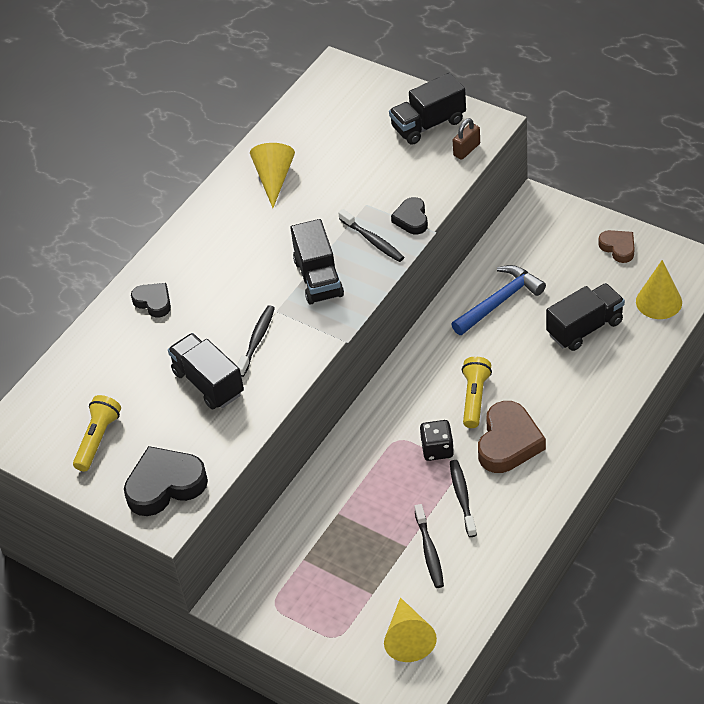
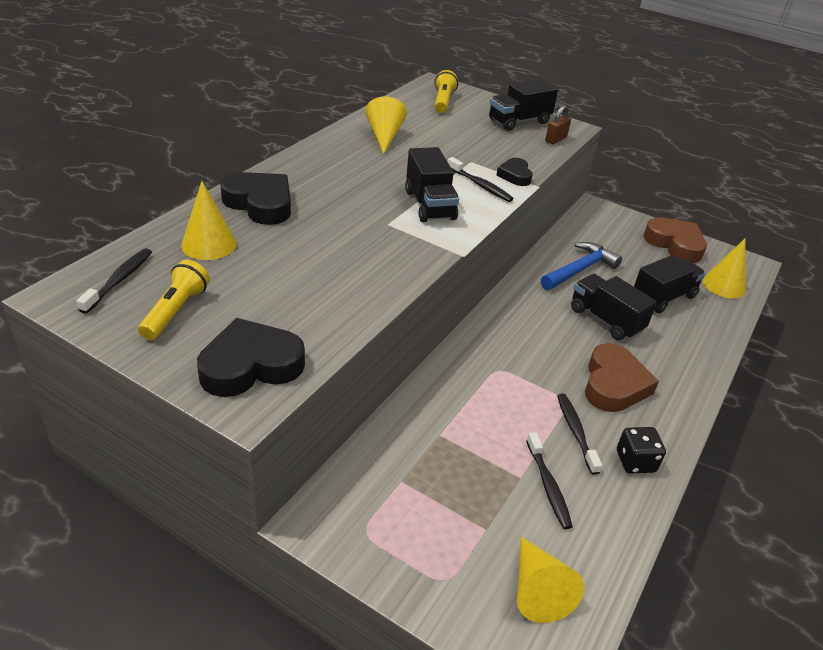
camera: 10 degrees left, 10 degrees down
black heart [131,283,171,318] -> black heart [220,172,291,225], size x1.74
black truck [168,333,244,410] -> black truck moved to [571,274,657,340]
black toothbrush [237,305,275,377] -> black toothbrush moved to [76,248,152,314]
black dice [420,420,454,461] -> black dice moved to [617,427,666,474]
yellow flashlight [462,357,492,428] -> yellow flashlight moved to [434,70,458,113]
brown heart [598,230,635,263] -> brown heart [644,217,707,263], size x1.74
none -> yellow cone [181,181,236,260]

